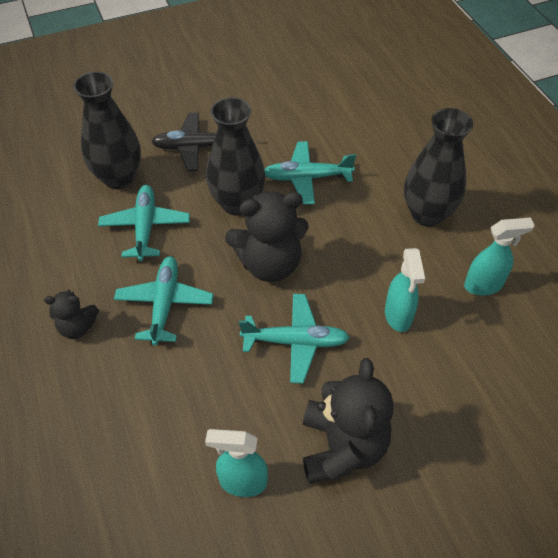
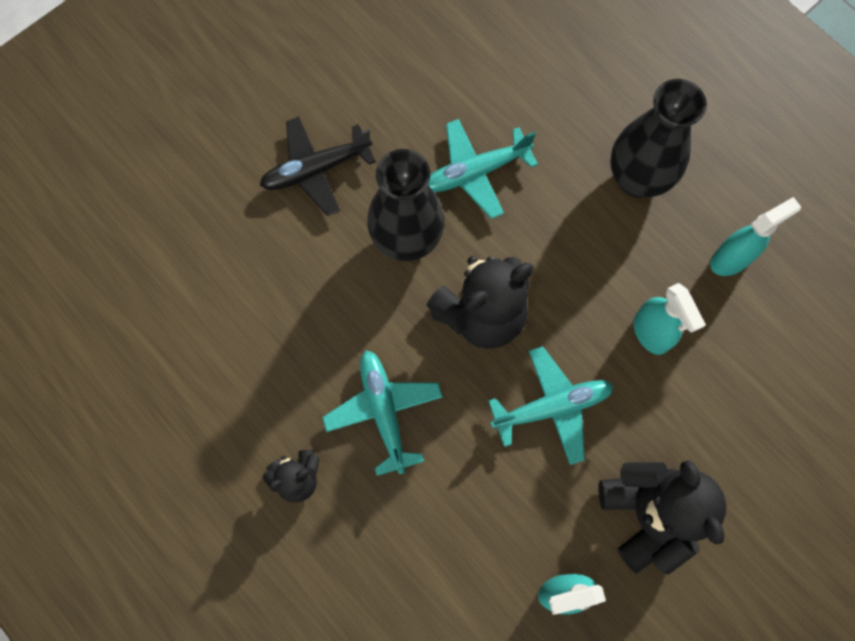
camera: 20 degrees left, 20 degrees up
black vase [73,72,141,189] -> none
turquoise plane [98,185,190,261] -> none

